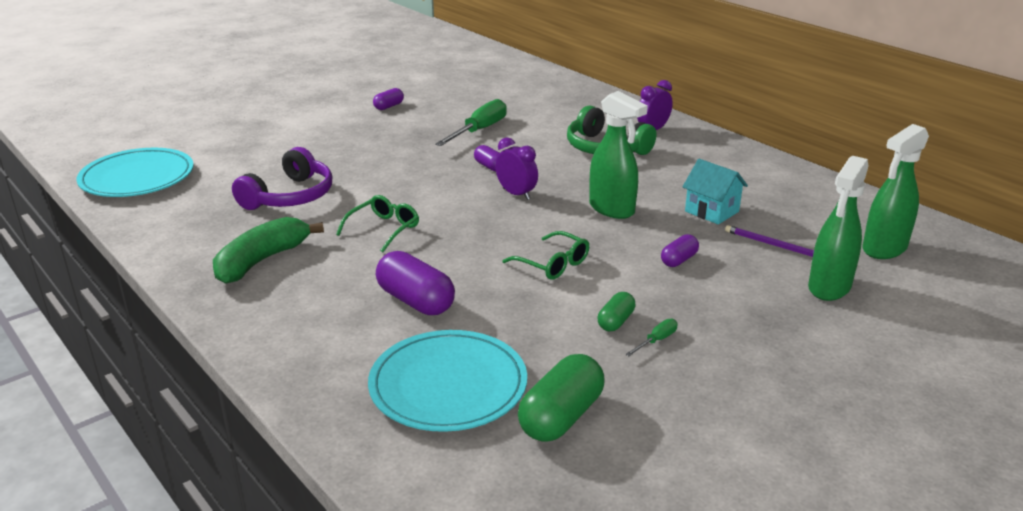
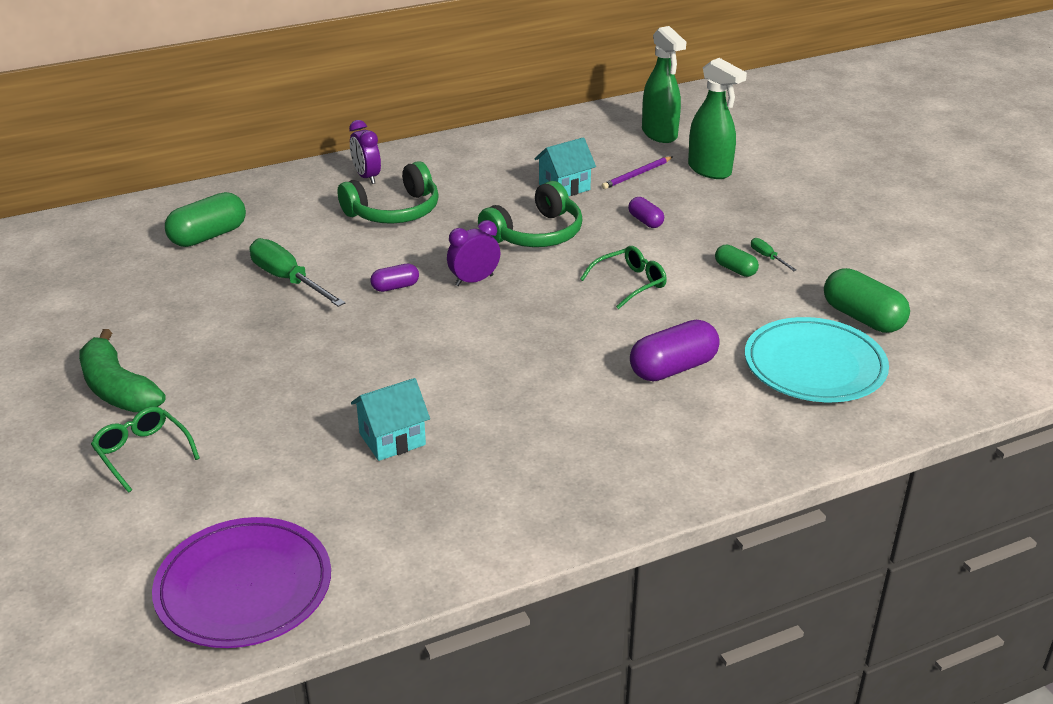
camera: 75 degrees left, 5 degrees up
turquoise plate [76,148,194,197] -> purple plate [152,517,331,648]
green banana [213,217,324,284] -> green banana moved to [79,329,165,412]
purple headphones [232,147,332,210] -> turquoise house [351,378,430,461]
green glasses [336,195,419,252] -> green glasses moved to [91,406,200,493]
purple capsule [373,88,404,110] -> none
green spray bottle [589,91,648,219] -> green headphones [478,181,583,247]
none -> green capsule [165,192,246,247]

